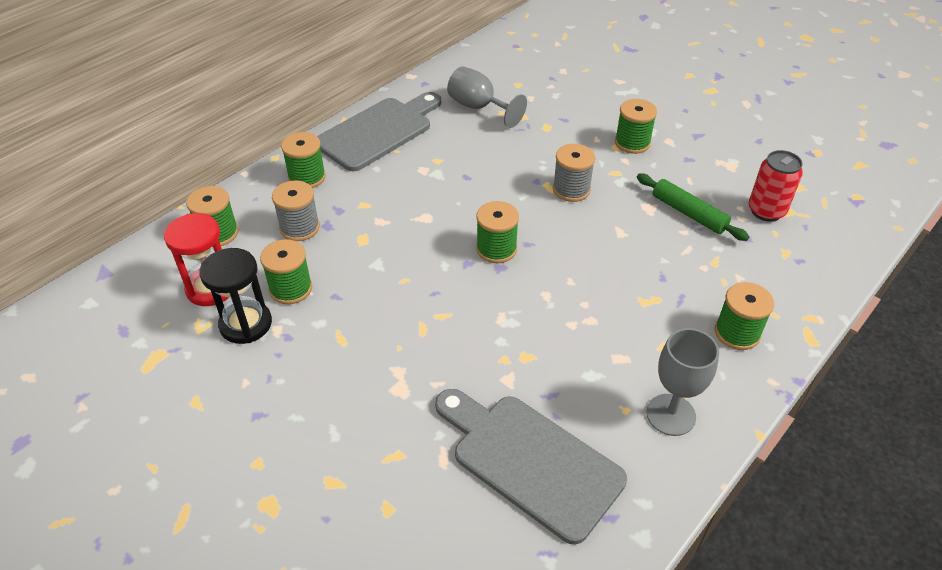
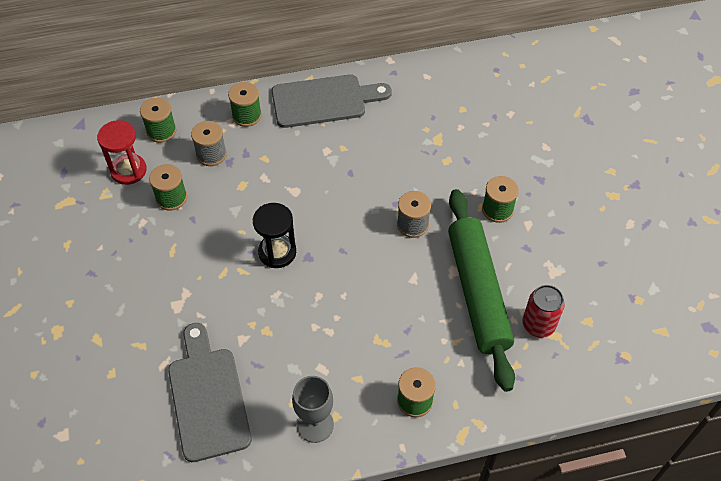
camera: 35 degrees right, 10 degrees up
black hourglass [199,248,272,344] -> black hourglass moved to [253,203,296,268]
grey goblet [447,66,527,128] -> none
green spool [476,201,519,263] -> none
green rolling pin [637,173,749,241] -> green rolling pin [448,189,515,392], size x2.02

